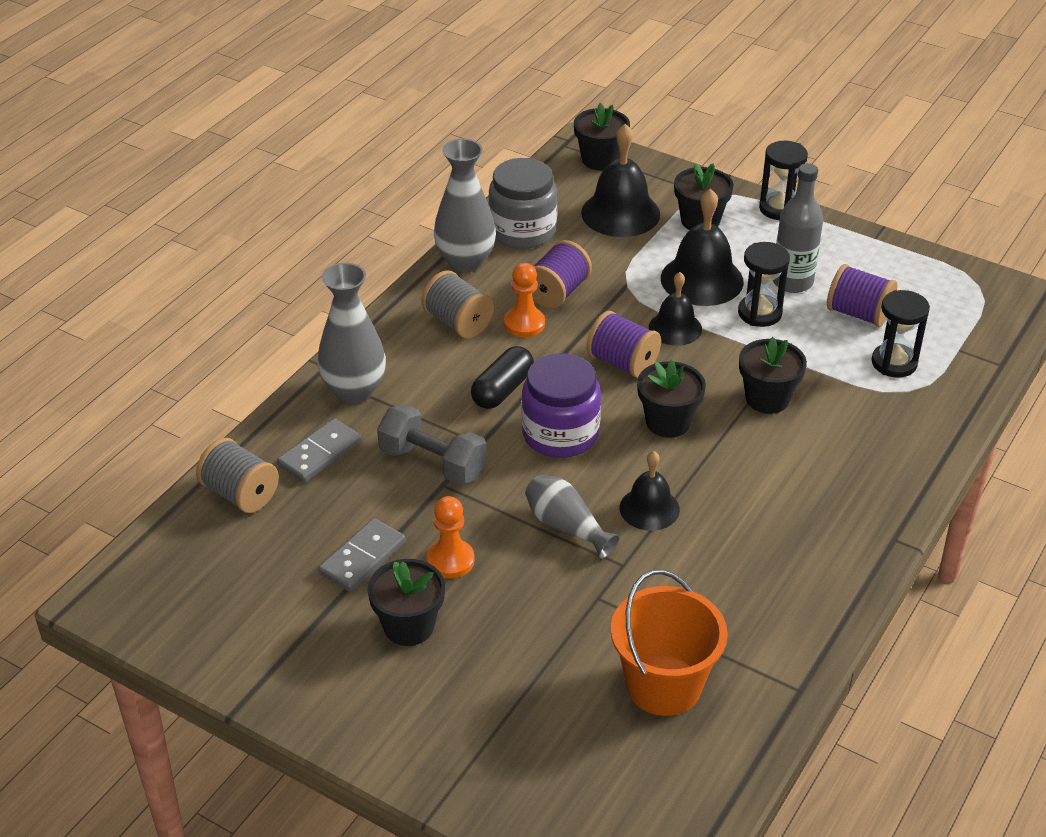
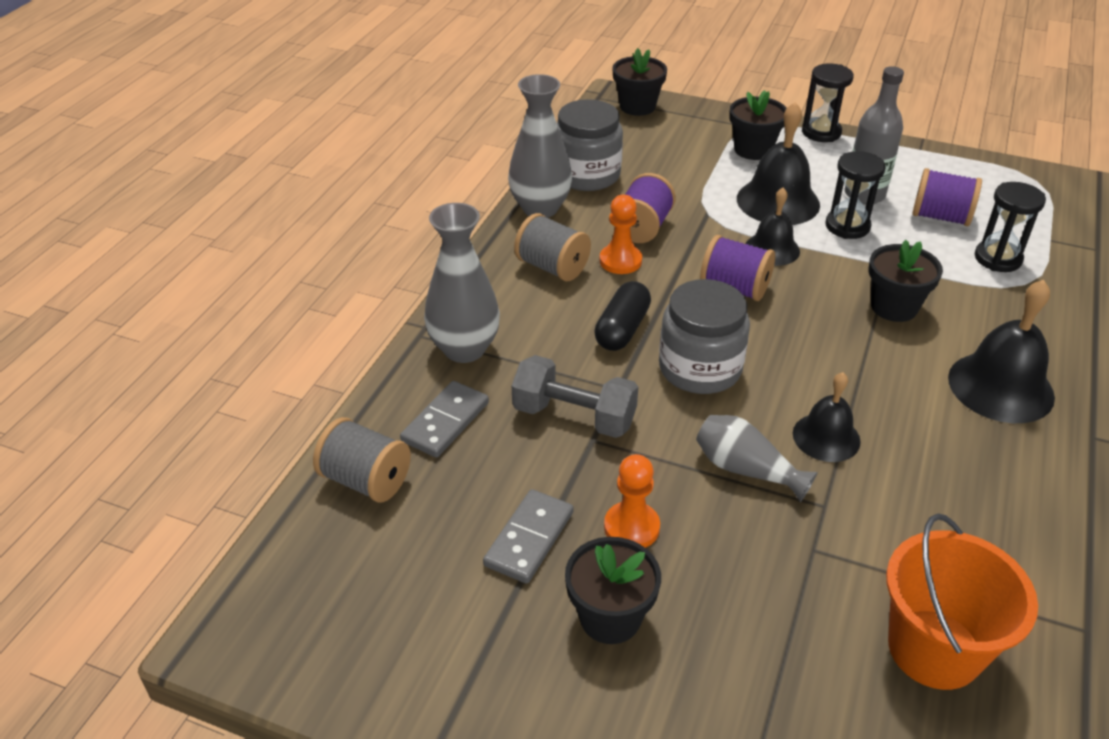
camera: 10 degrees left, 0 degrees up
purple jar [522,353,601,458] -> grey jar [659,279,750,394]
black bell [581,124,660,237] -> black bell moved to [948,280,1055,423]
black flower pot [637,360,706,438] -> none

